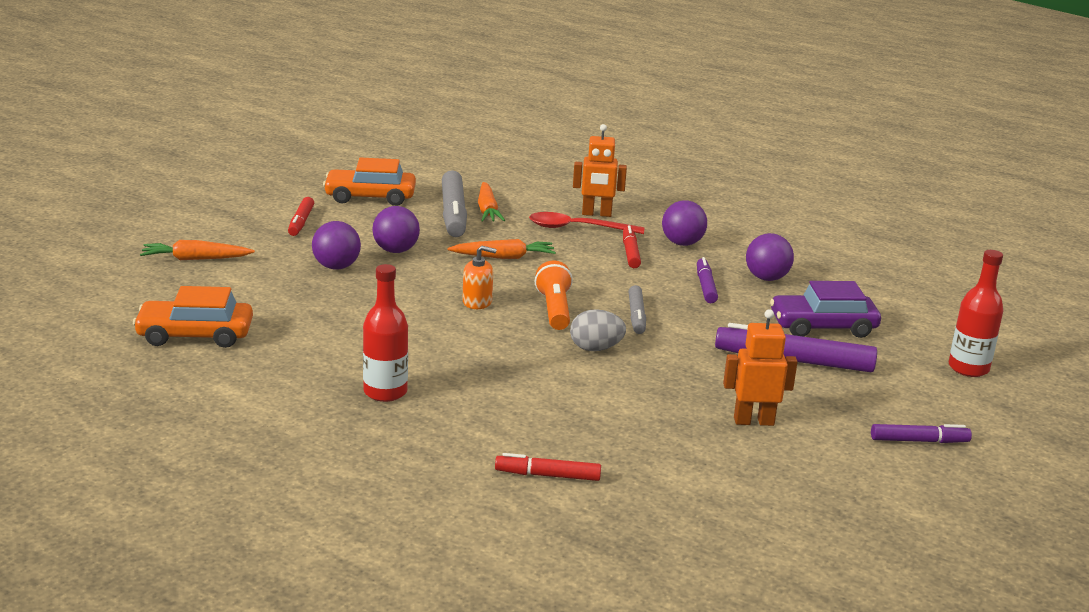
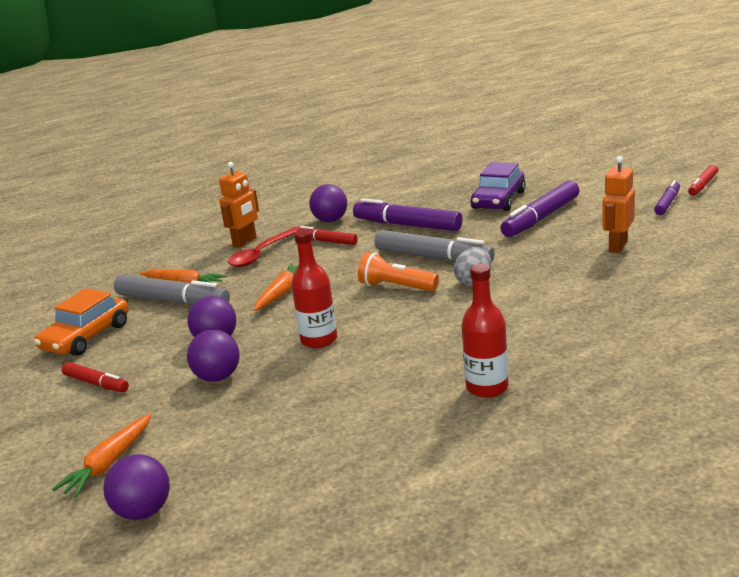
camera: 55 degrees left, 0 degrees up
orange car [133,286,253,348] -> none
orange soap dispenser [462,246,497,309] -> none
red marker [495,453,601,481] -> red marker moved to [688,165,718,196]
grey marker [628,285,646,334] -> grey marker [375,230,495,263], size x1.76
purple marker [697,257,718,303] -> purple marker [353,198,462,231], size x1.76
purple ball [746,233,794,281] -> purple ball moved to [103,454,170,520]
red bottle [949,250,1003,377] -> red bottle moved to [291,229,337,348]

